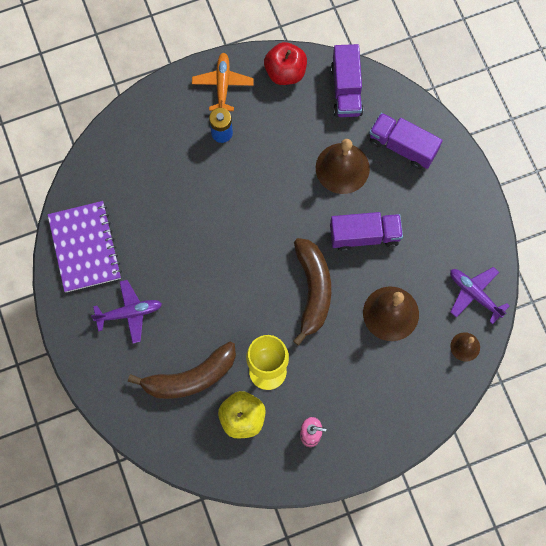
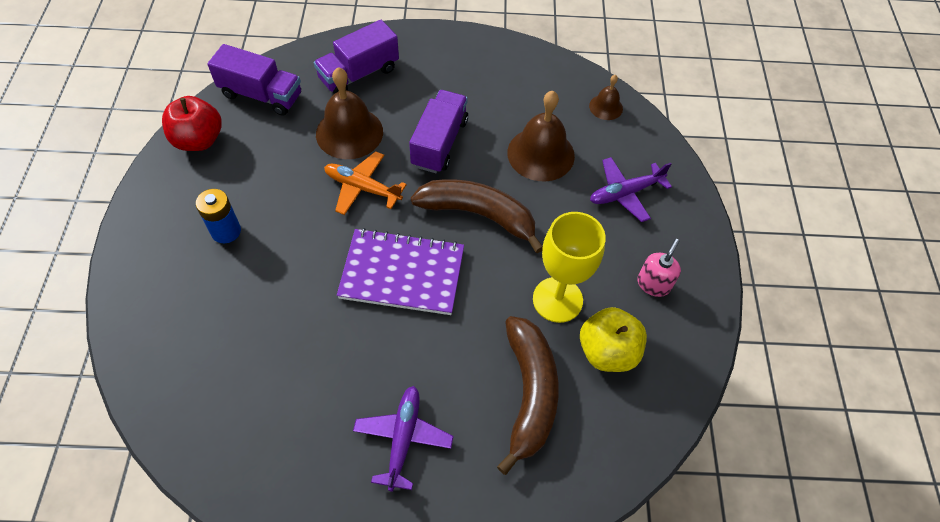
camera: 70 degrees left, 15 degrees down
purple notebook [48,201,122,292] -> purple notebook moved to [337,228,464,315]
orange plane [192,53,254,111] -> orange plane moved to [324,151,407,215]
purple plane [450,267,510,324] -> purple plane moved to [590,157,672,222]

